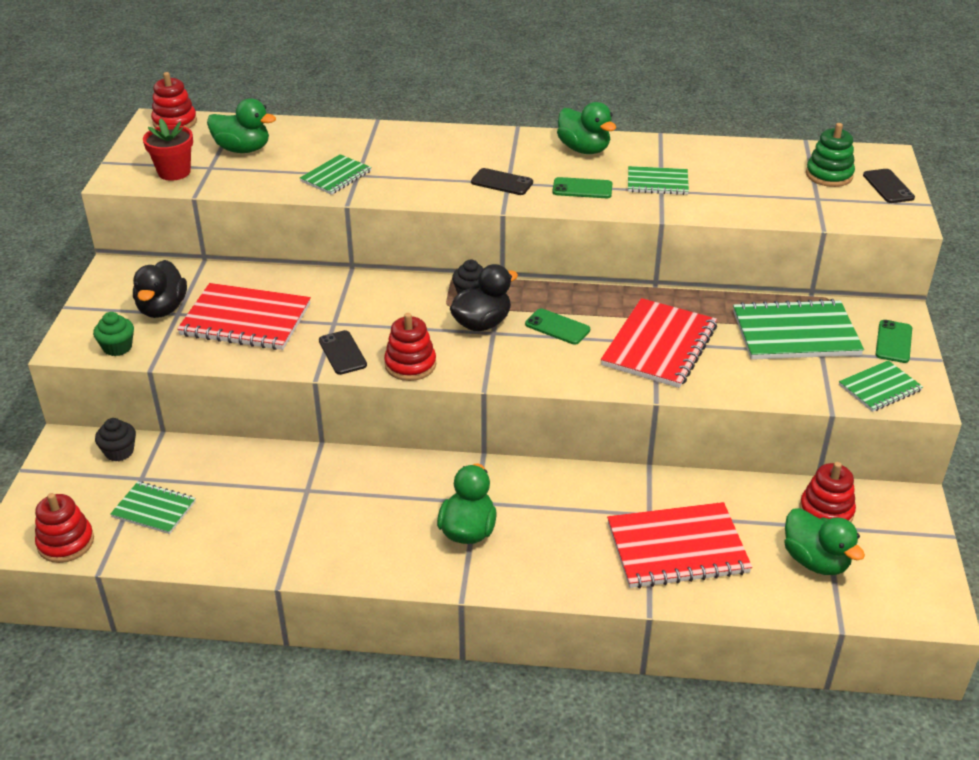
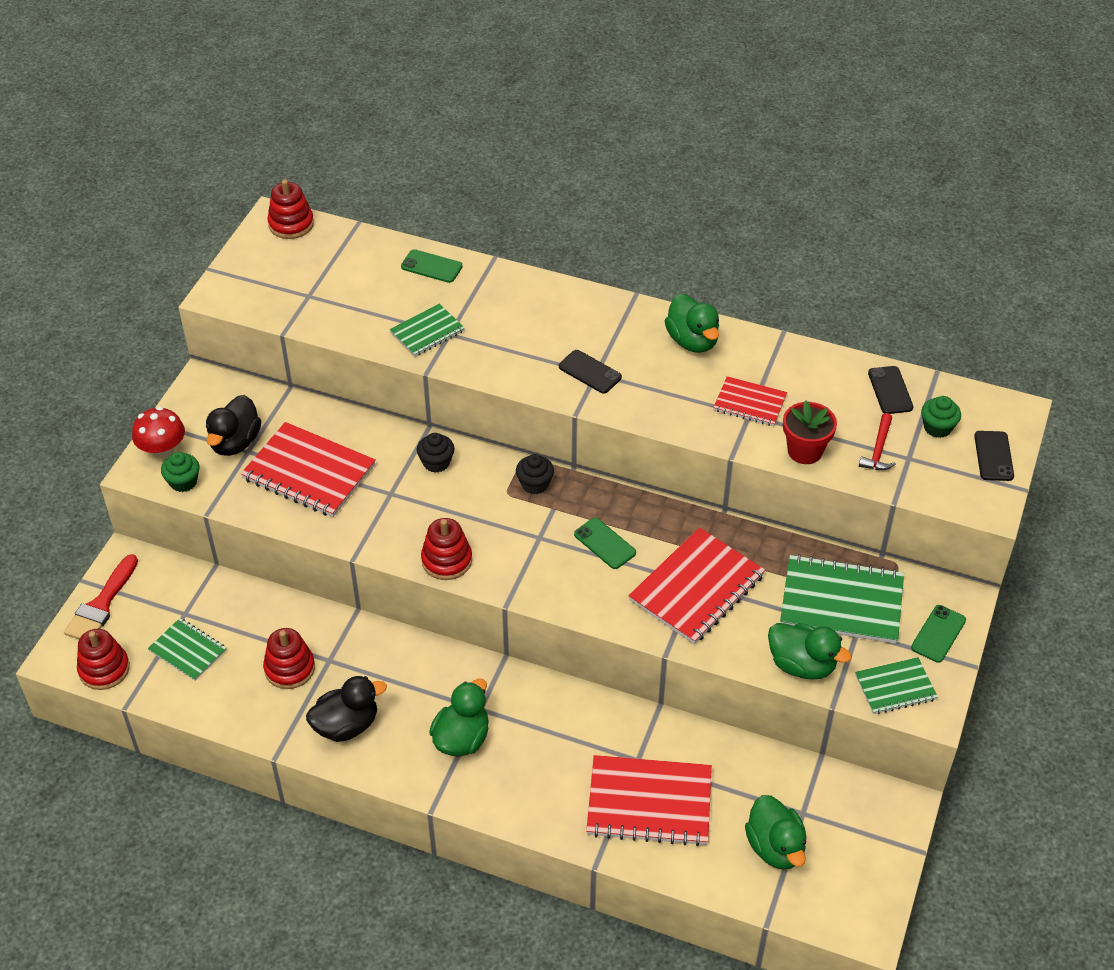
camera: 15 degrees right, 10 degrees up
black cupcake [95,418,136,461] -> black cupcake moved to [417,433,455,473]
red flower pot [143,118,193,181] -> red flower pot moved to [783,400,837,464]
green duck [207,99,276,153] -> green duck moved to [768,623,852,680]
black phone [319,330,367,375] -> black phone moved to [868,366,913,414]
black duck [450,264,518,331] -> black duck moved to [306,676,387,742]
green phone [552,177,612,198] -> green phone moved to [401,249,463,283]
green notebook [628,166,689,195] -> red notebook [713,376,787,426]
red stacking toy [799,462,856,522] -> red stacking toy moved to [263,628,315,689]
green stacking toy [806,123,855,187] -> green cupcake [921,396,961,438]
none -> red brush [64,554,138,639]
none -> red mushroom [132,407,185,458]
none -> red hammer [859,413,896,470]

